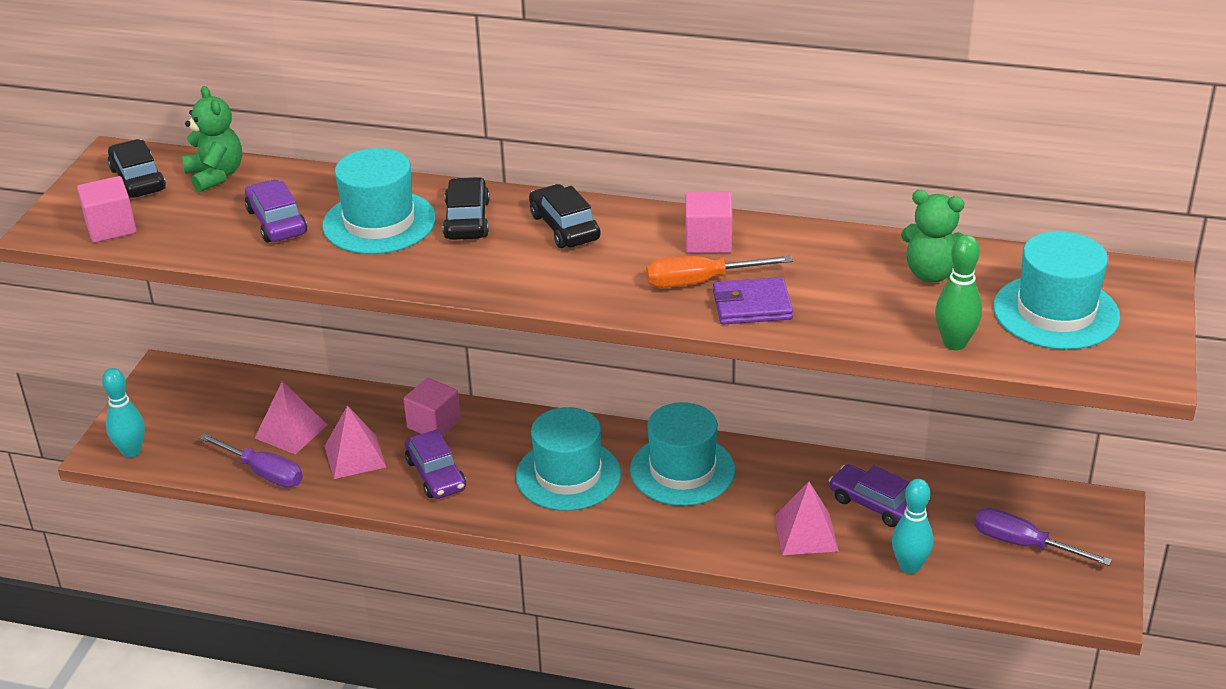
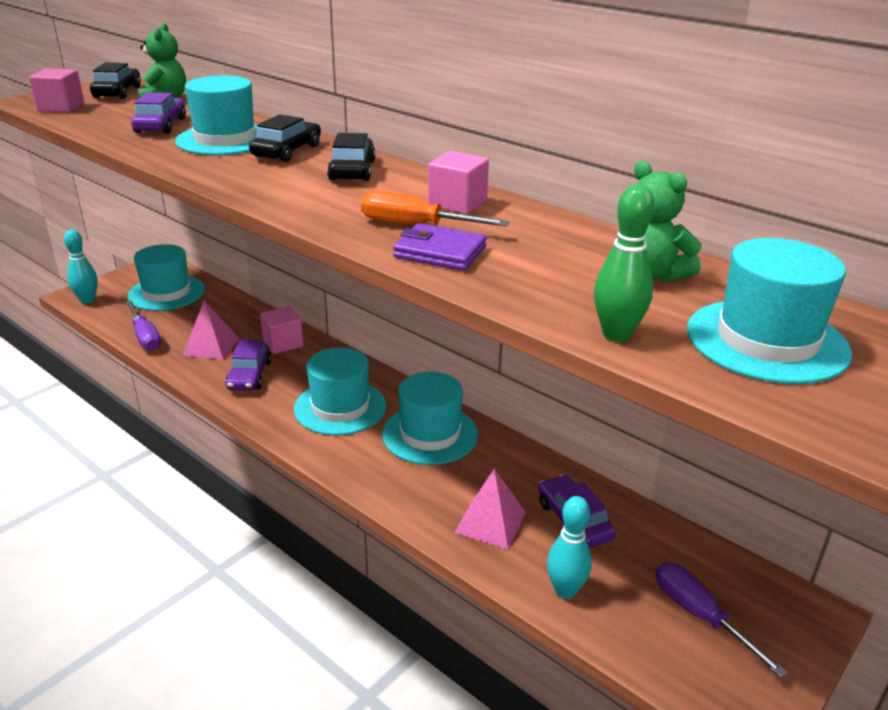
camera: 25 degrees right, 5 degrees down
pink pyramid [255,381,327,455] -> none
none -> turquoise hat [128,244,205,311]

